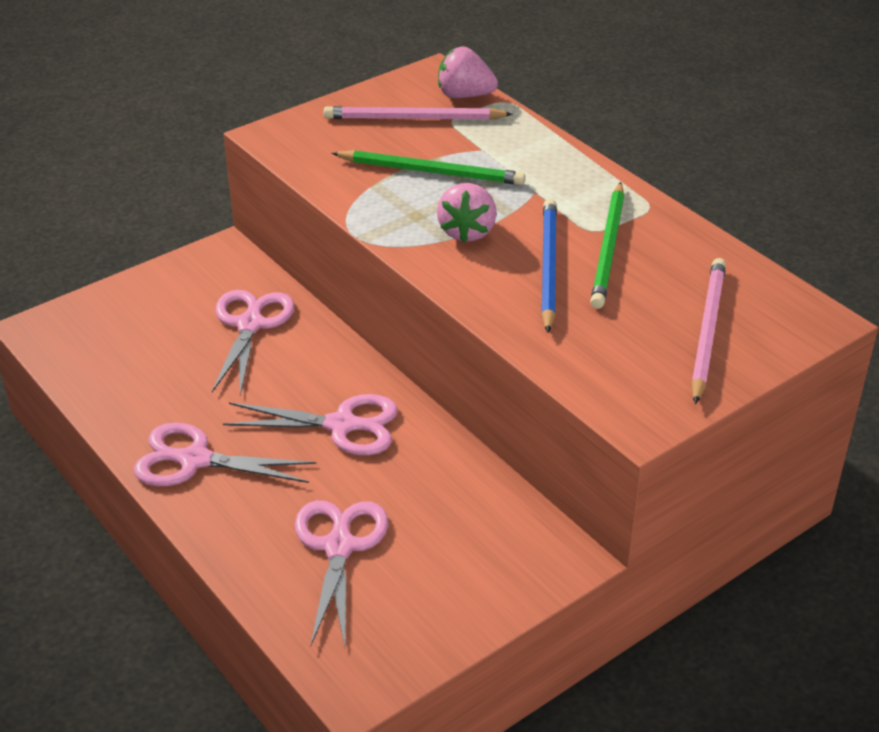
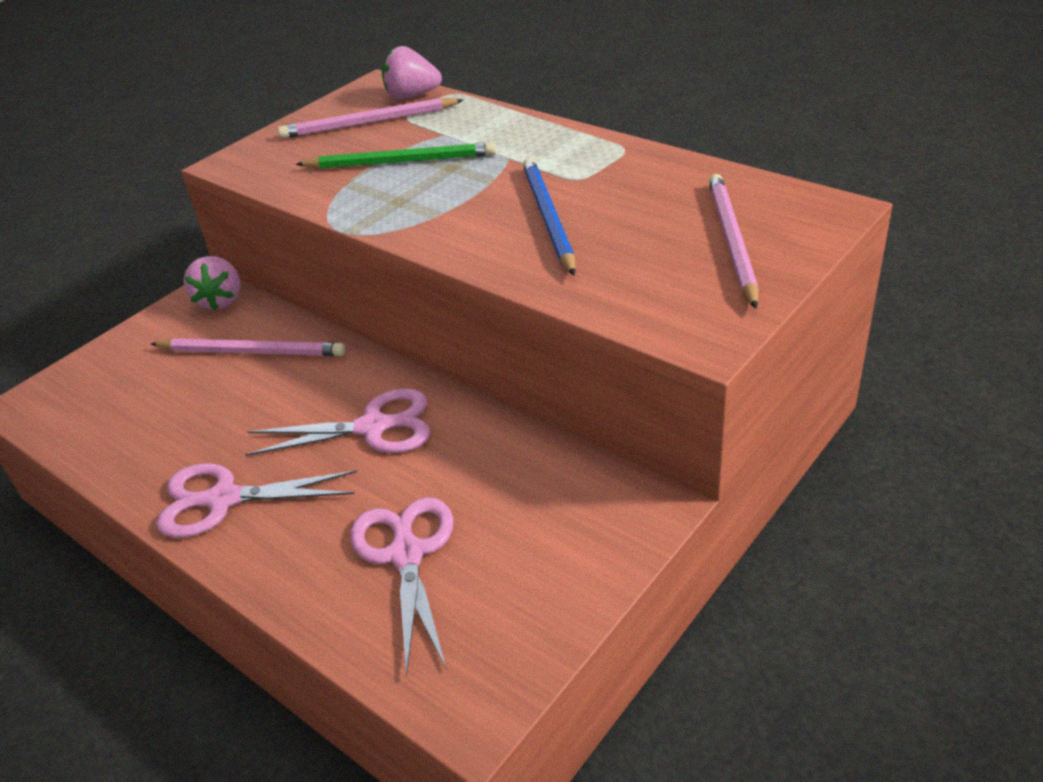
camera: 10 degrees left, 0 degrees up
pink scissors [212,290,295,395] -> pink pencil [151,338,345,356]
pink strawberry [437,183,497,243] -> pink strawberry moved to [184,256,240,310]
green pencil [590,182,625,309] -> none

